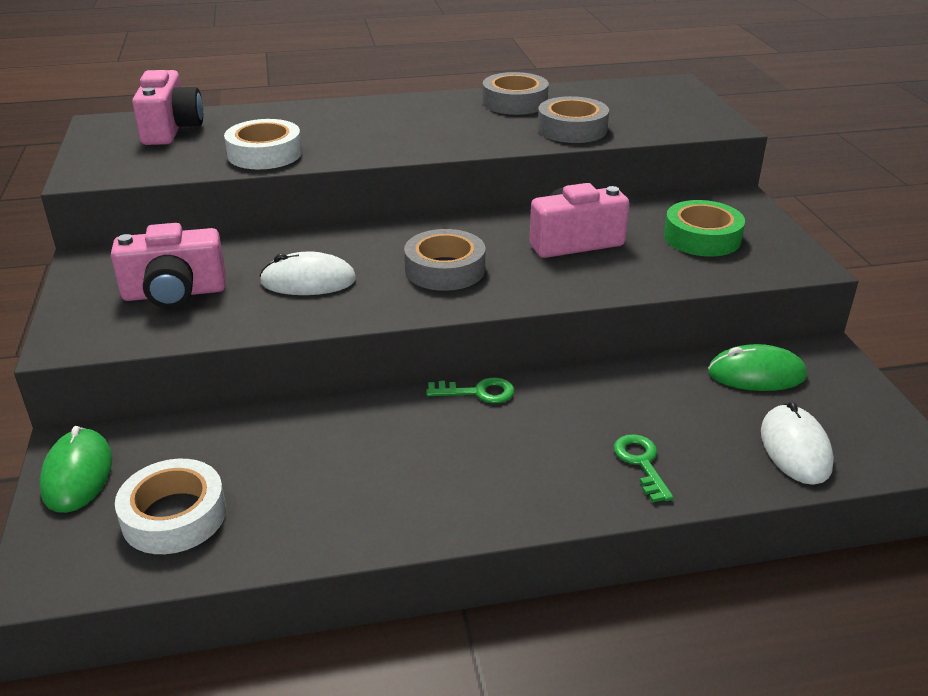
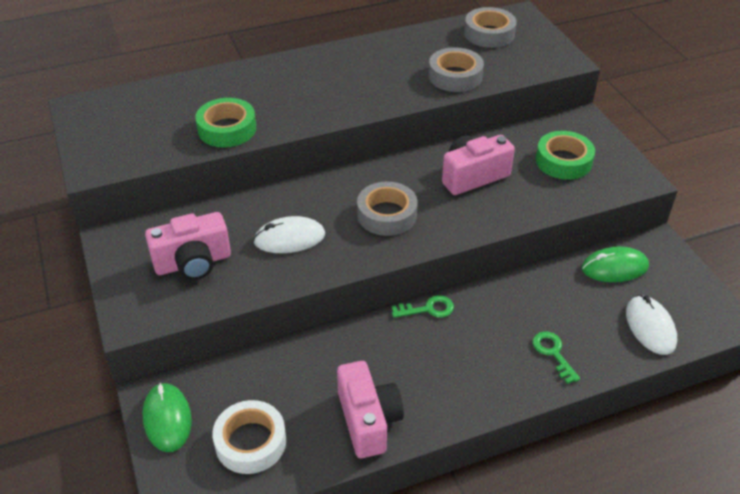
camera: 10 degrees left, 10 degrees up
pink camera [132,70,203,145] -> pink camera moved to [337,361,404,458]
white tape [224,119,302,169] -> green tape [195,98,256,148]
grey tape [482,72,549,115] -> grey tape moved to [464,7,517,48]

